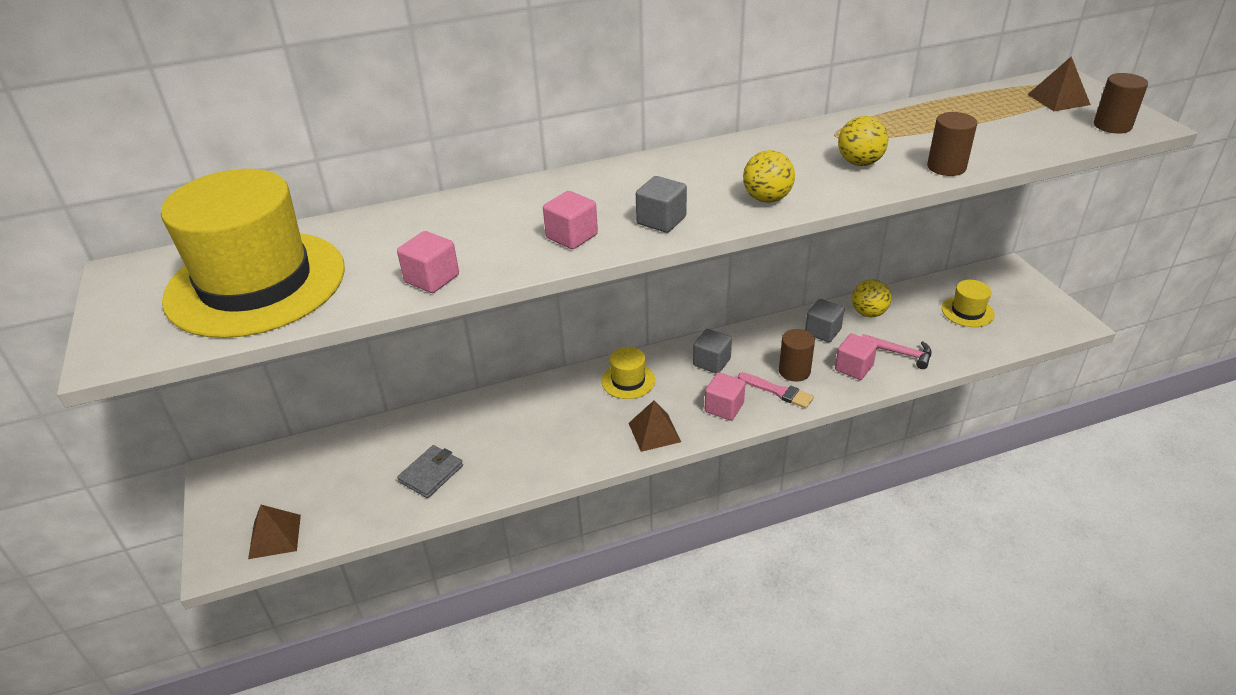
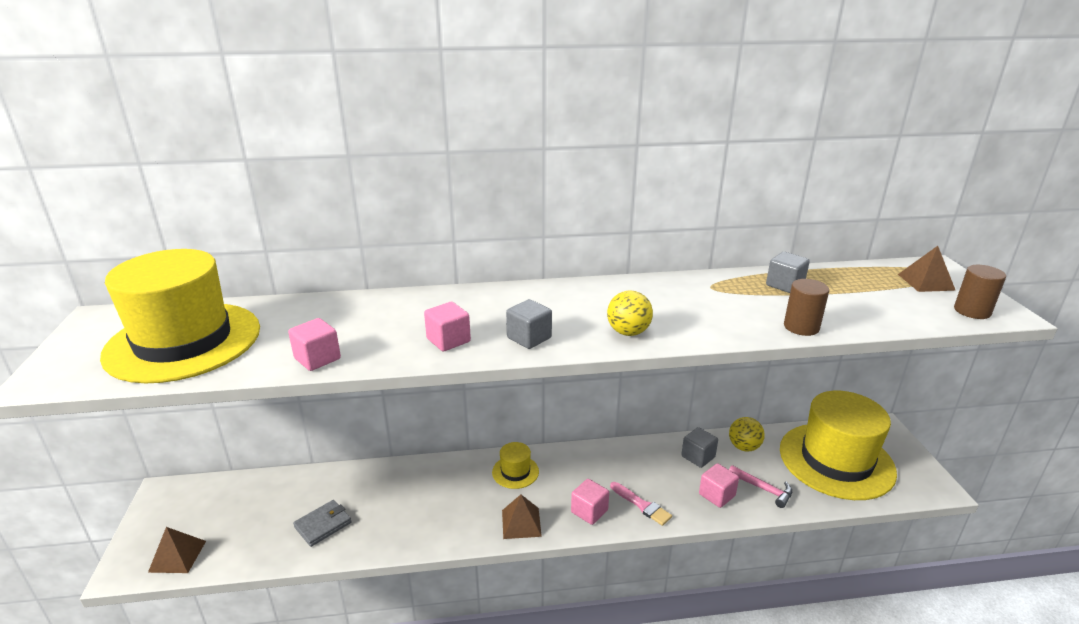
camera: 10 degrees right, 10 degrees down
grey cube [693,329,732,373] -> grey cube moved to [766,252,810,293]
brown cylinder [779,329,815,382] -> none
yellow ball [838,116,888,166] -> none
yellow hat [942,280,995,327] -> yellow hat [780,391,897,500], size x2.38

